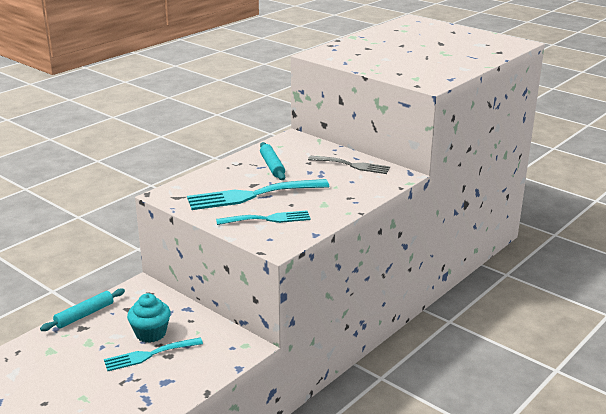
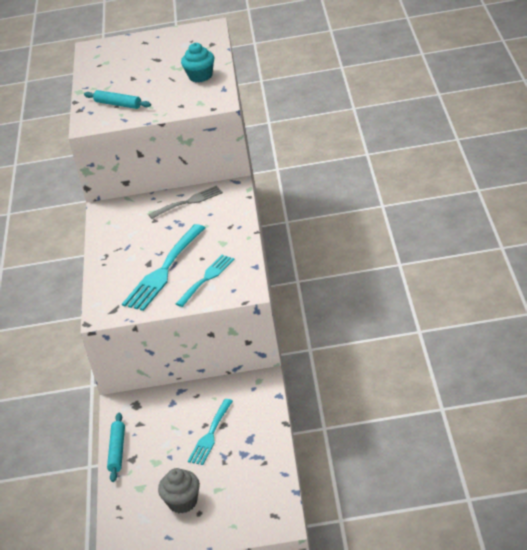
camera: 40 degrees left, 10 degrees up
turquoise cupcake [127,293,171,343] -> turquoise cupcake moved to [181,43,214,83]
turquoise rolling pin [260,142,285,180] -> turquoise rolling pin moved to [84,90,151,109]
none -> grey cupcake [158,468,200,513]

